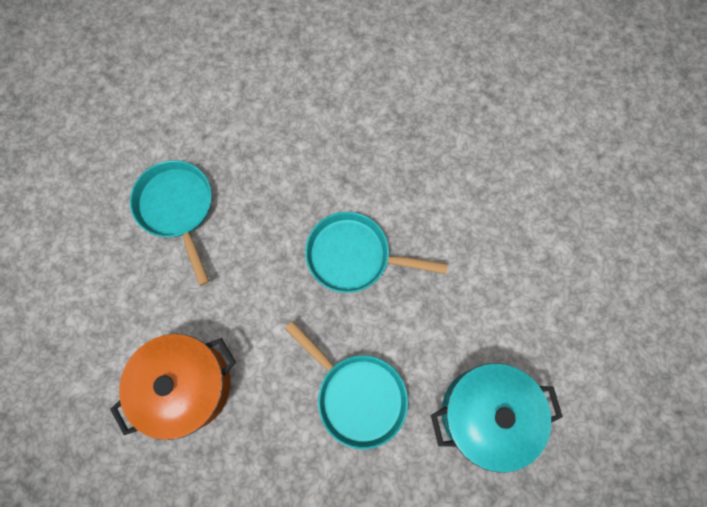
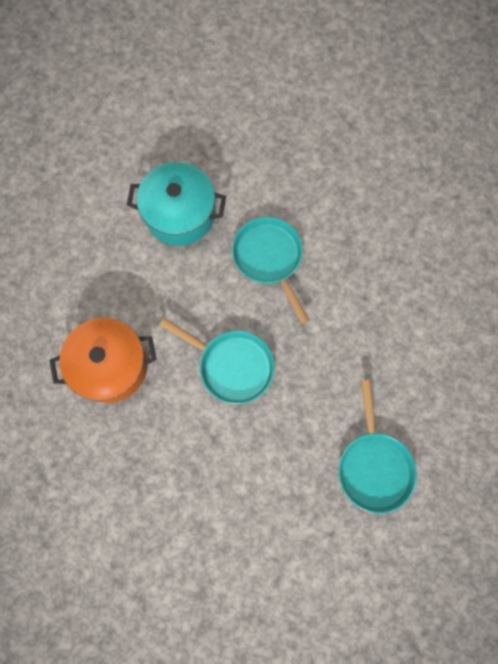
camera: 160 degrees left, 0 degrees up
orange pot [110,334,236,440] -> orange pot moved to [50,318,157,403]

